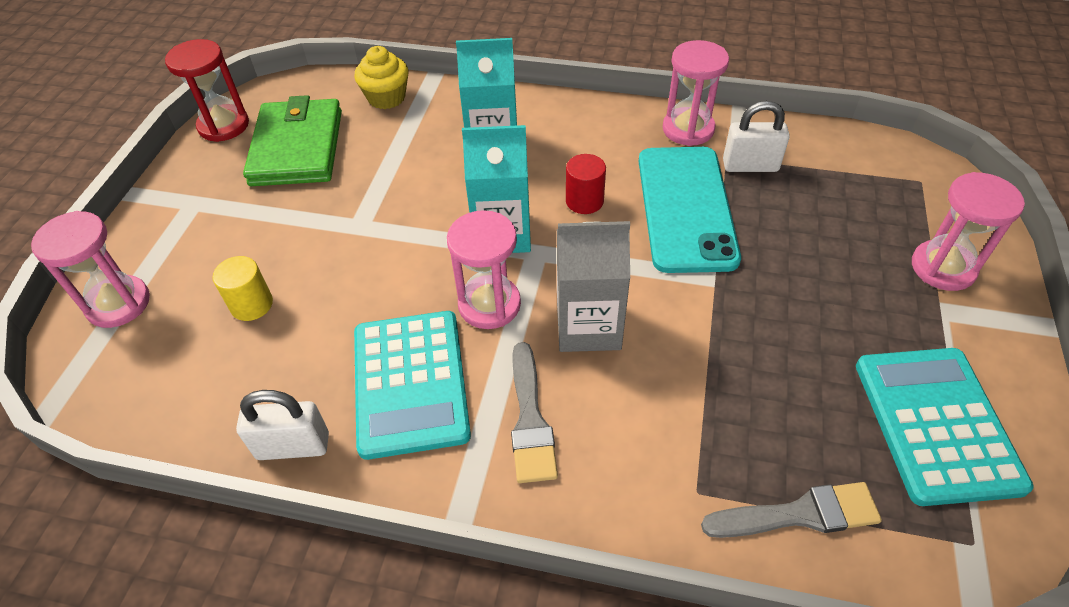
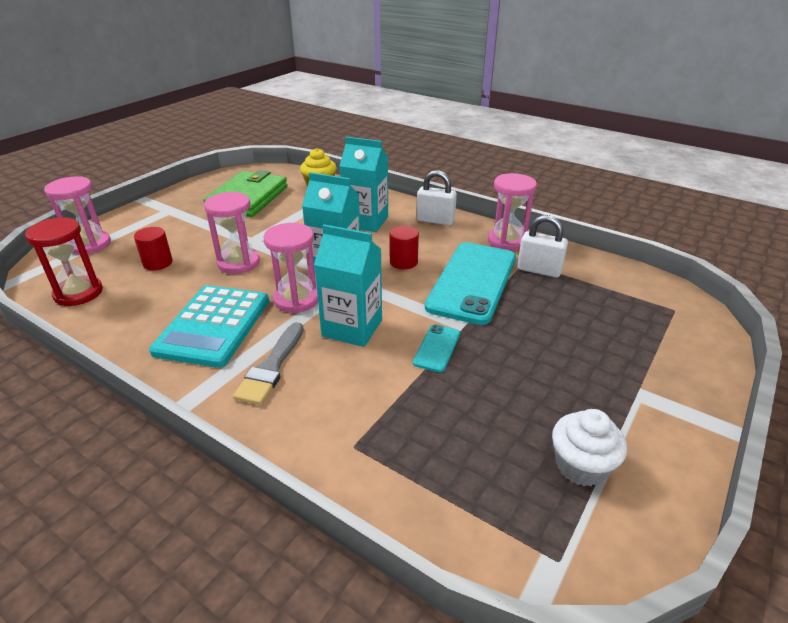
camera: 20 degrees right, 15 degrees down
red hourglass [165,39,249,142] -> red hourglass moved to [25,217,103,306]
yellow cylinder [212,256,273,321] -> red cylinder [134,227,173,271]
white padlock [236,390,329,460] -> white padlock moved to [417,170,457,225]
grey carton [557,221,630,352] -> turquoise carton [314,224,382,347]
grey brush [701,482,882,538] -> none
turquoise calculator [856,348,1034,506] -> white cupcake [552,409,627,486]
pink hourglass [912,172,1025,291] -> pink hourglass moved to [204,192,260,274]
none -> turquoise phone [413,324,460,372]

